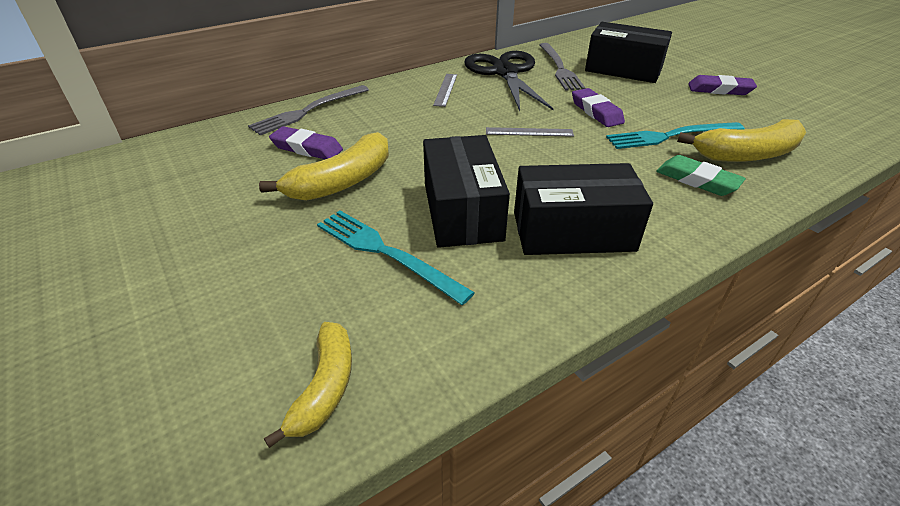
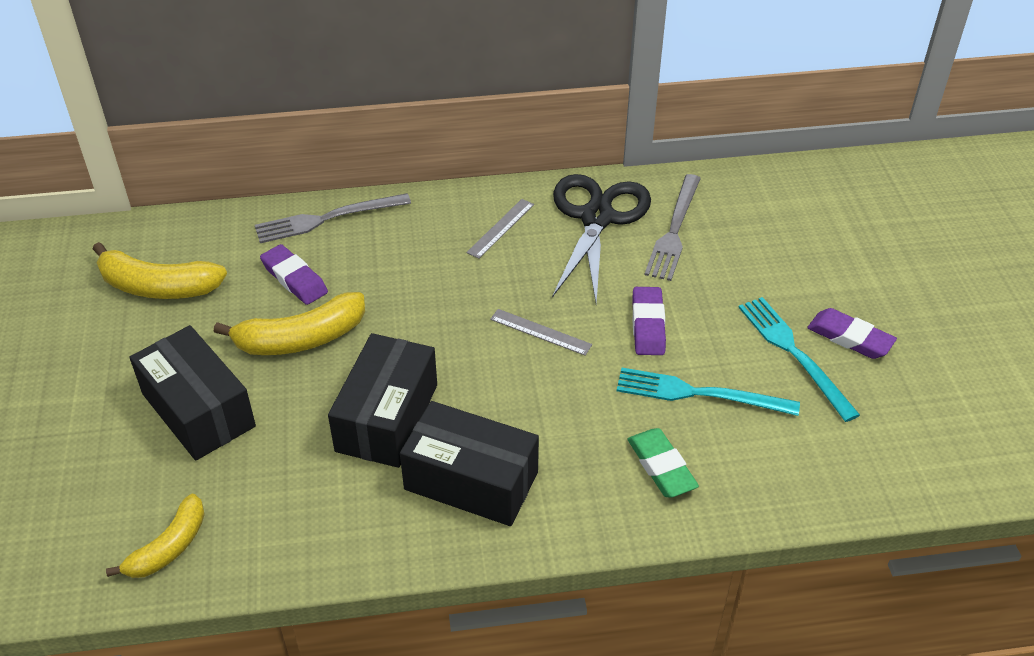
camera: 25 degrees right, 5 degrees up
turquoise fork [317,210,475,305] -> turquoise fork moved to [738,297,860,422]
black box [585,22,672,83] -> black box moved to [129,325,256,461]
yellow banana [677,119,806,162] -> yellow banana moved to [93,242,227,299]

